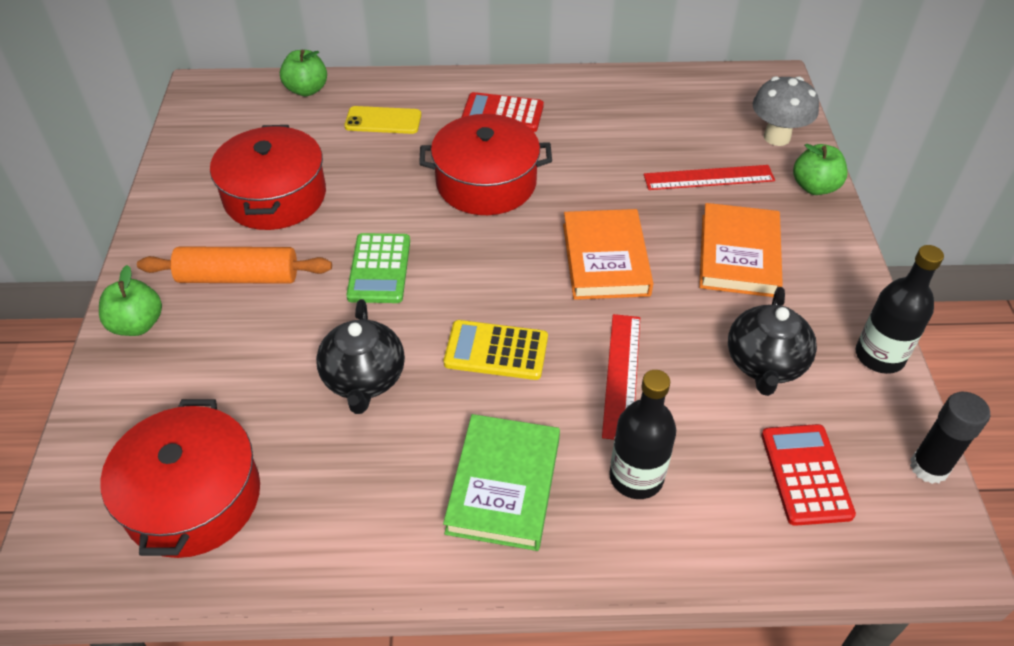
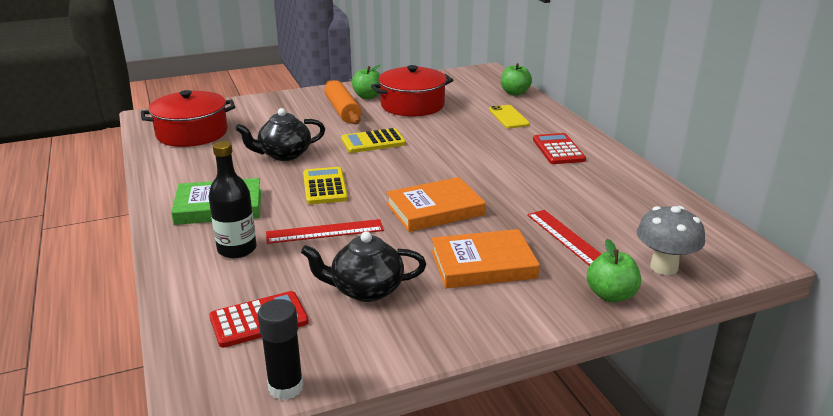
camera: 70 degrees right, 20 degrees down
green apple [99,265,162,336] -> green apple moved to [352,65,381,99]
green calculator [346,233,410,303] -> yellow calculator [341,128,406,153]
red pot [419,114,552,215] -> none
black bottle [856,245,944,374] -> none

